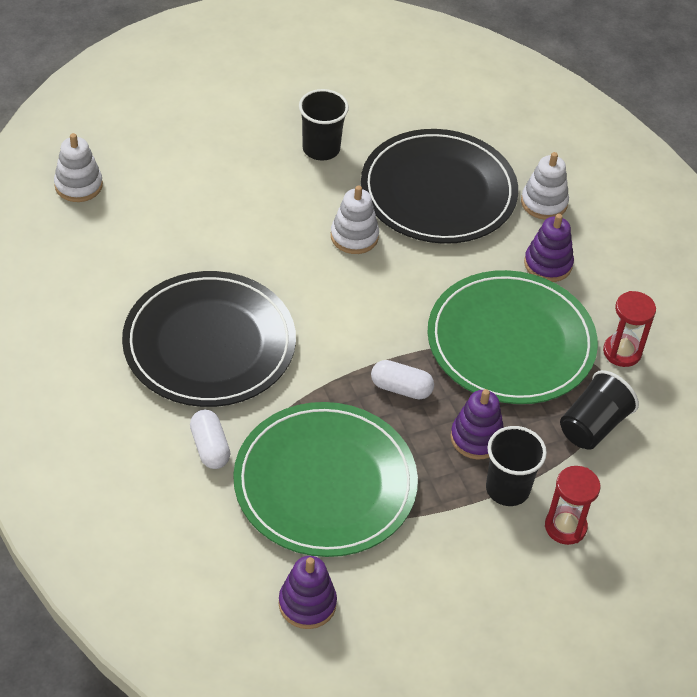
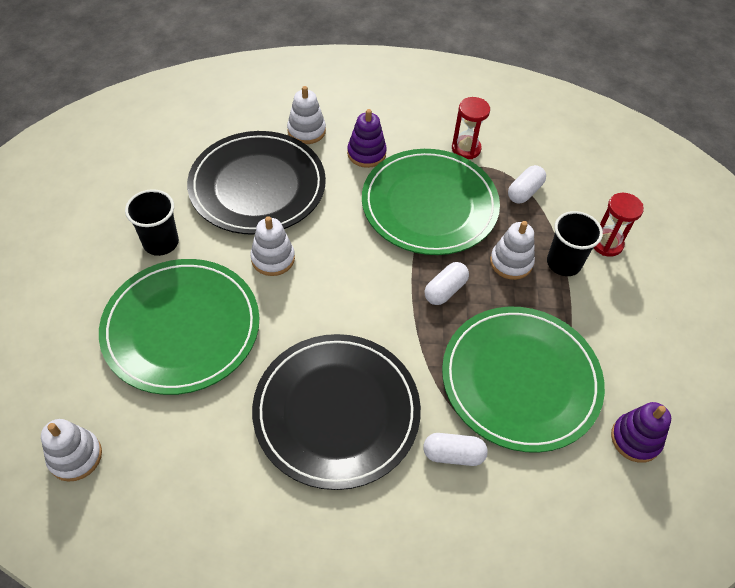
camera: 65 degrees left, 5 degrees up
purple stacking toy [450,389,504,460] -> white stacking toy [490,221,535,280]
black cup [560,370,639,450] -> white capsule [508,165,546,204]
none -> green plate [99,259,260,395]

